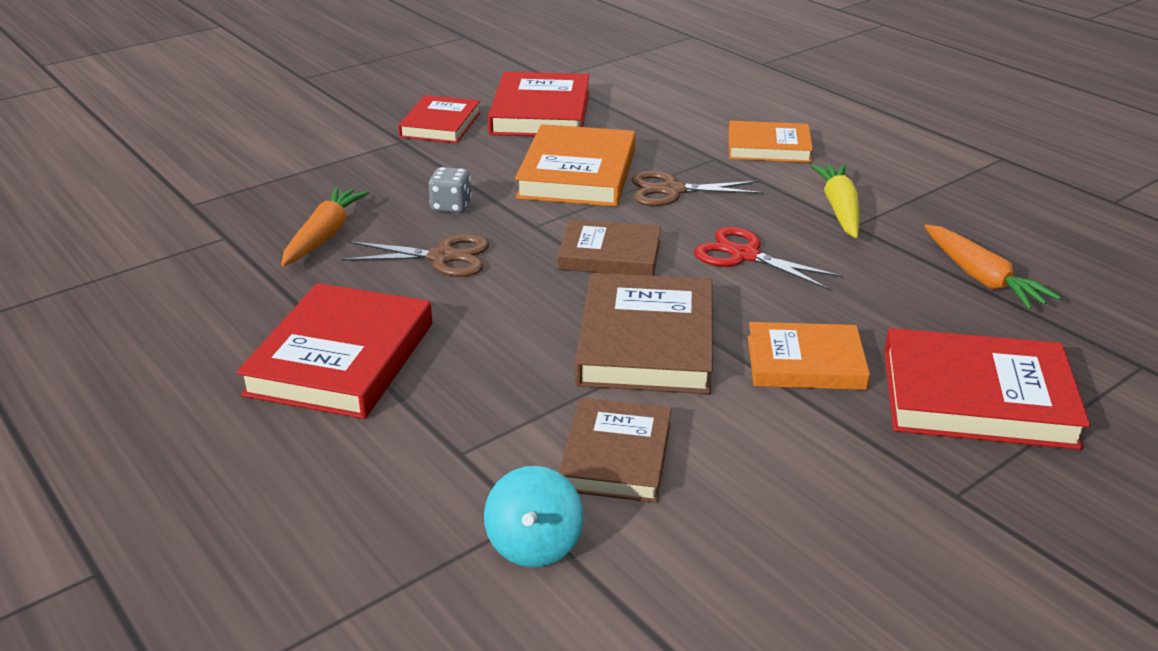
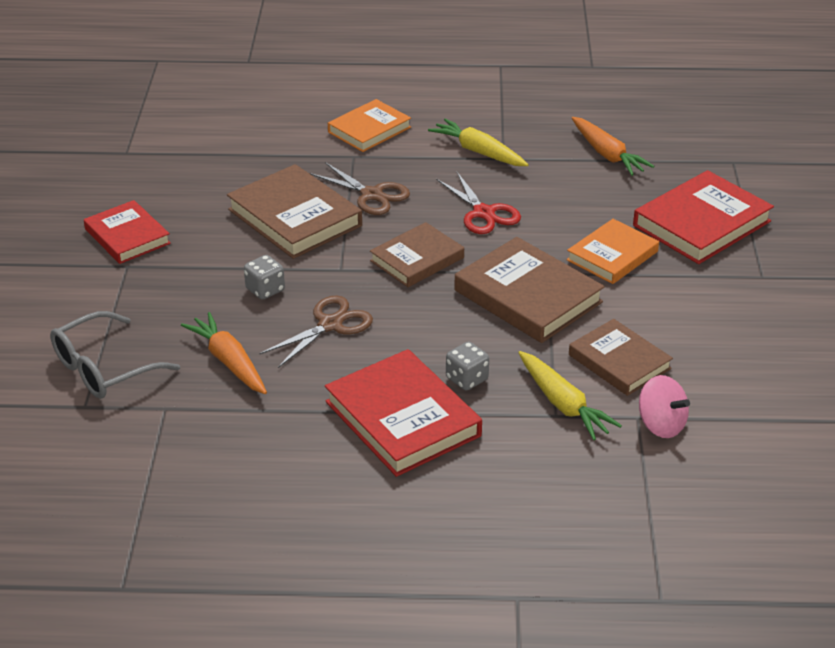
camera: 50 degrees left, 5 degrees up
turquoise spinning top [484,466,584,567] -> pink spinning top [639,375,690,438]
red book [488,72,589,136] -> none
orange book [515,124,636,207] -> brown book [227,164,362,259]
brown scissors [632,171,764,206] -> brown scissors turned 90 degrees counterclockwise [310,162,410,215]
red scissors [694,227,843,290] -> red scissors turned 105 degrees counterclockwise [436,172,521,234]
orange carrot [924,224,1061,309] -> orange carrot turned 45 degrees clockwise [572,117,654,176]
none -> grey glasses [50,311,180,399]
none -> grey dice [446,342,489,391]
none -> yellow carrot [518,351,622,440]

